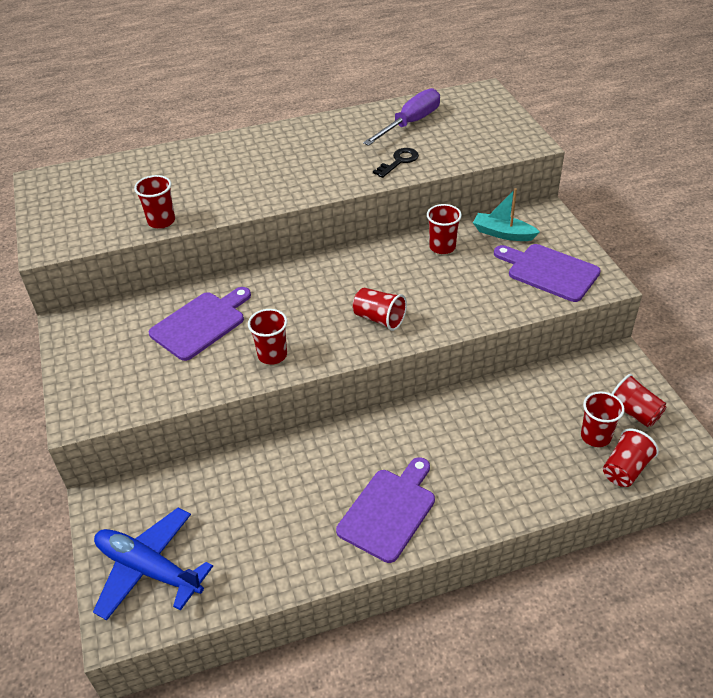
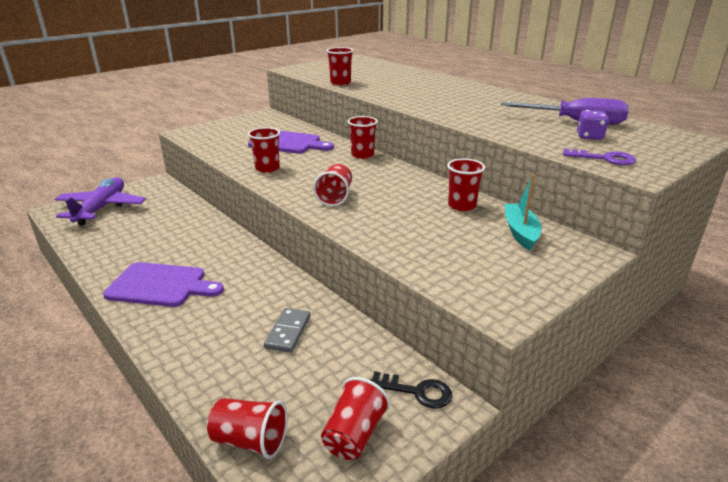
camera: 65 degrees right, 15 degrees down
blue plane [93,508,213,620] -> purple plane [55,177,146,226]
black key [373,148,419,178] -> black key moved to [370,371,452,409]
purple cutting board [494,244,601,302] -> none
red cup [581,392,625,447] -> red cup moved to [347,116,378,159]
none -> grey domino [264,308,310,353]
none -> purple key [563,148,636,165]
none -> purple dice [577,110,609,140]

